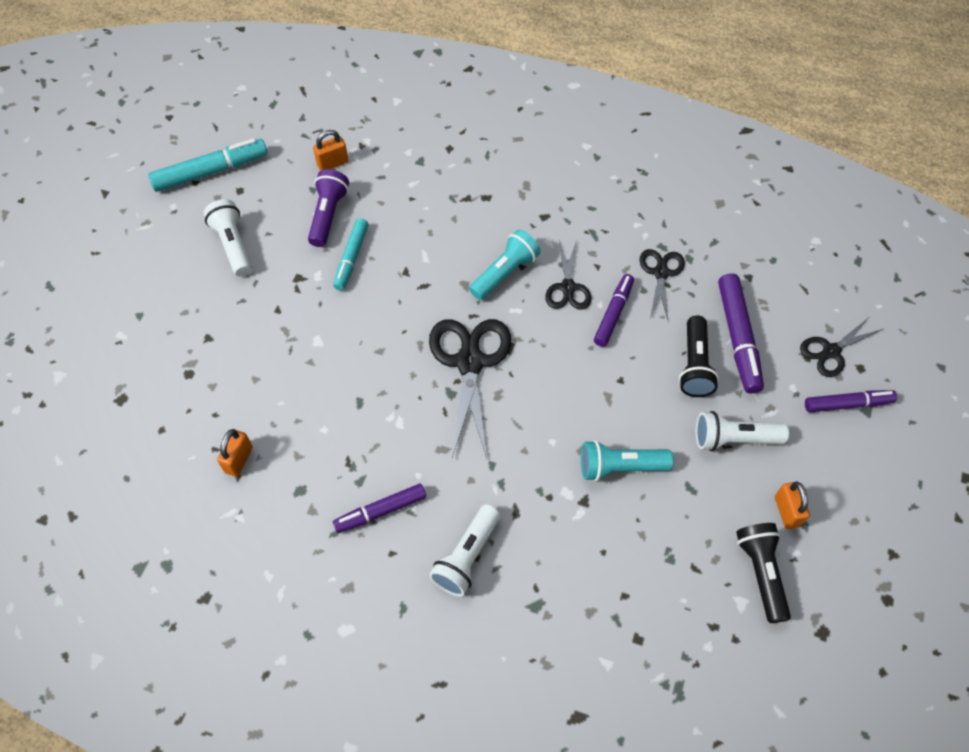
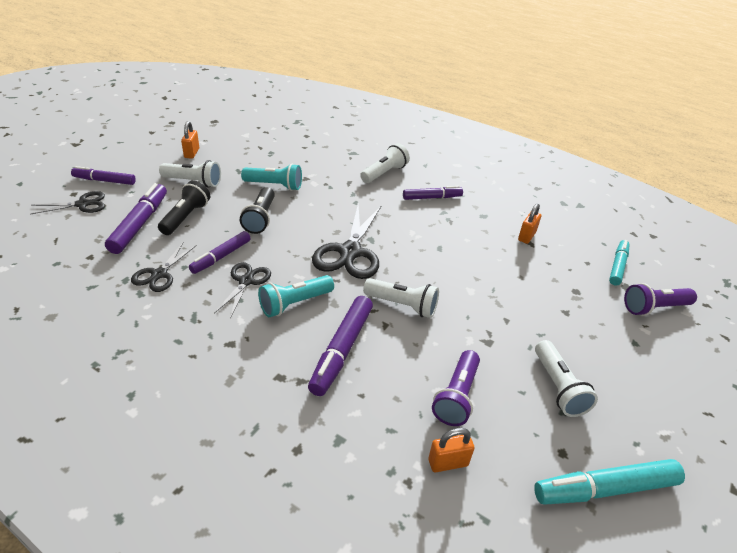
camera: 170 degrees left, 20 degrees down
turquoise marker [333,218,368,290] -> turquoise marker moved to [609,240,630,286]
black flashlight [736,523,791,623] -> black flashlight moved to [240,187,275,234]
none -> purple marker [308,296,373,396]
none -> white flashlight [363,278,439,318]
none -> purple flashlight [624,283,697,316]

